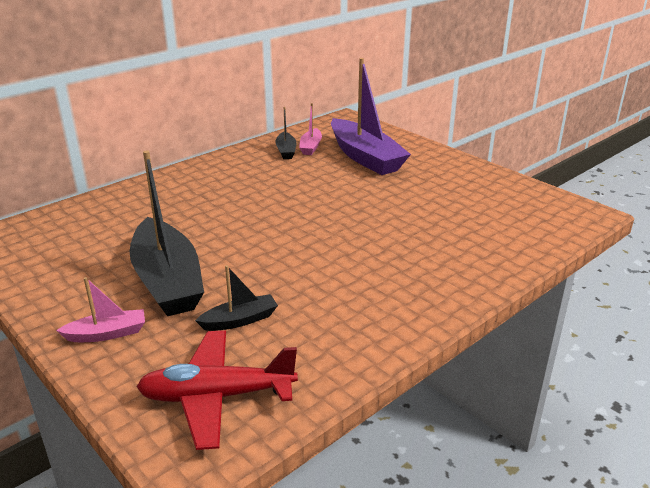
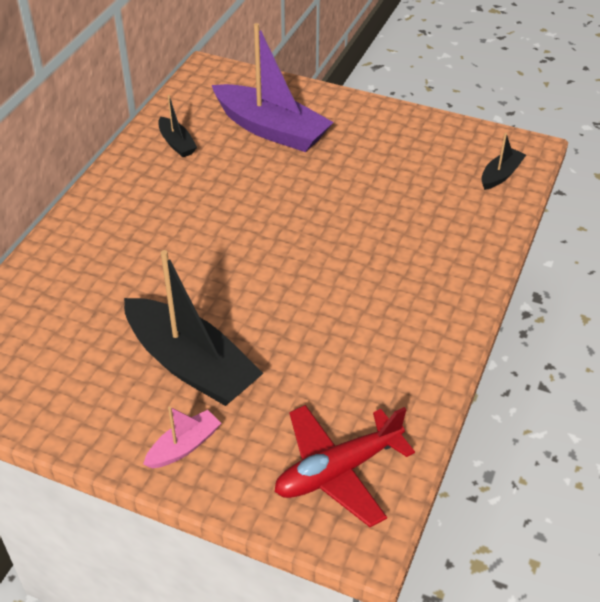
camera: 25 degrees left, 15 degrees up
black boat [195,265,278,331] -> black boat moved to [481,133,526,190]
pink boat [299,103,322,155] -> none

